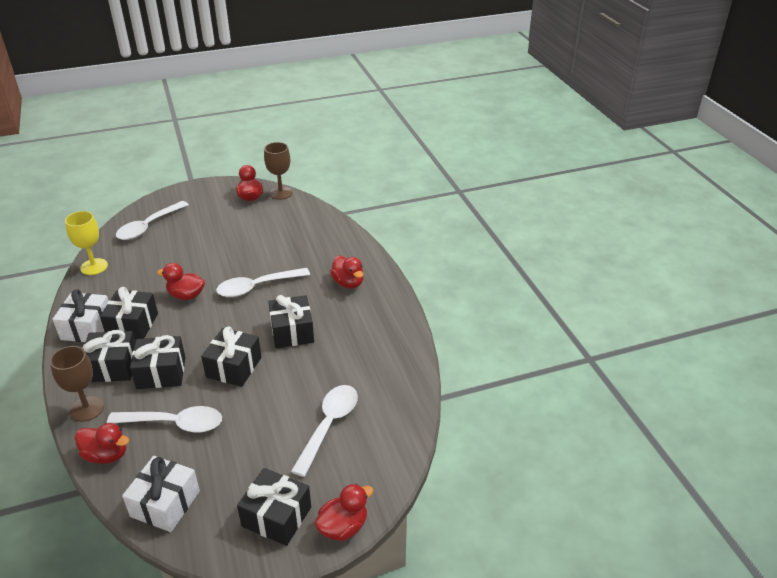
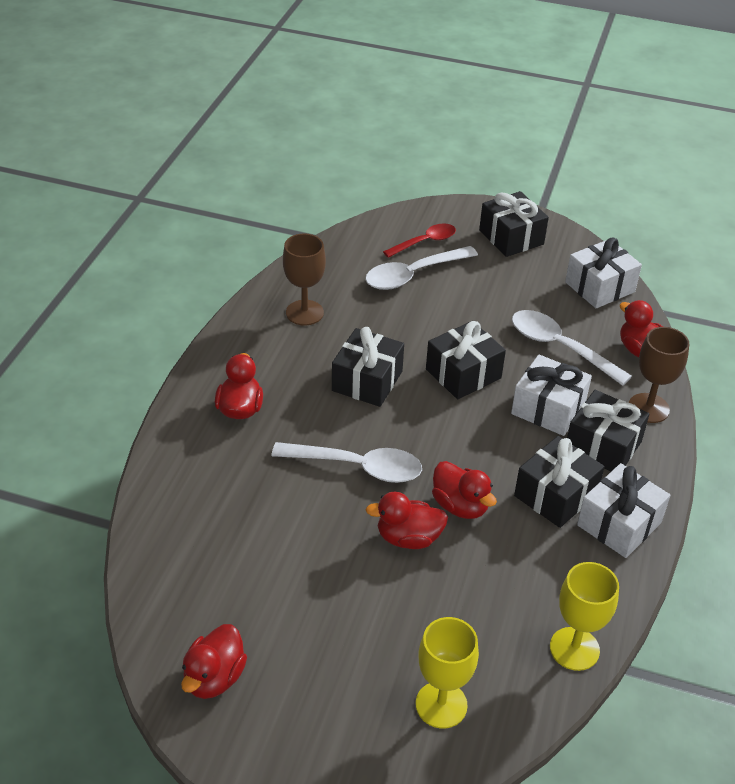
camera: 145 degrees left, 5 degrees up
white spoon [116,201,189,240] -> yellow goblet [416,617,479,728]
black gift [130,335,186,389] -> white gift [511,354,592,436]
brown goblet [264,142,292,200] -> brown goblet moved to [283,234,326,326]
red duck [314,483,374,541] -> red duck moved to [365,492,448,549]
none -> red spoon [383,223,456,258]

